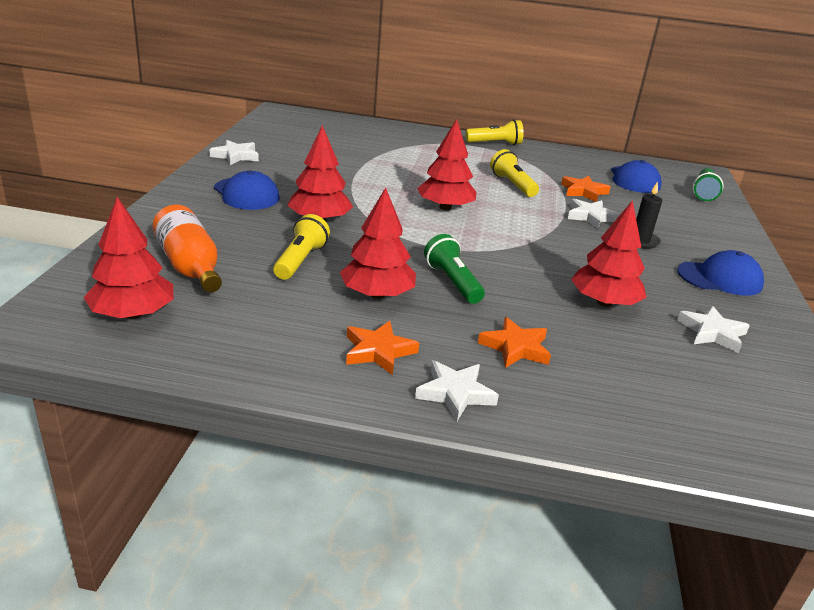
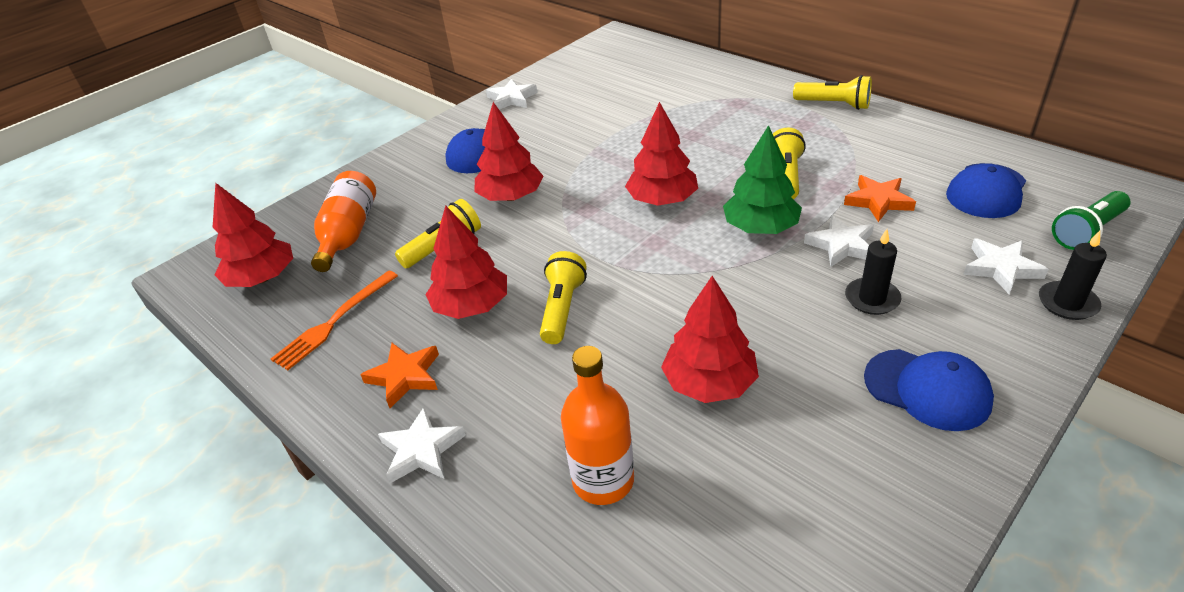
camera: 40 degrees right, 10 degrees up
green flashlight [424,234,485,304] -> yellow flashlight [540,251,587,344]
orange star [478,317,551,368] -> none
white star [677,306,750,353] -> white star moved to [963,238,1049,294]
none -> orange fork [271,270,398,370]
none -> orange bottle [561,346,634,505]
none -> green tree [723,125,802,234]
none -> black candle [1039,231,1107,320]

